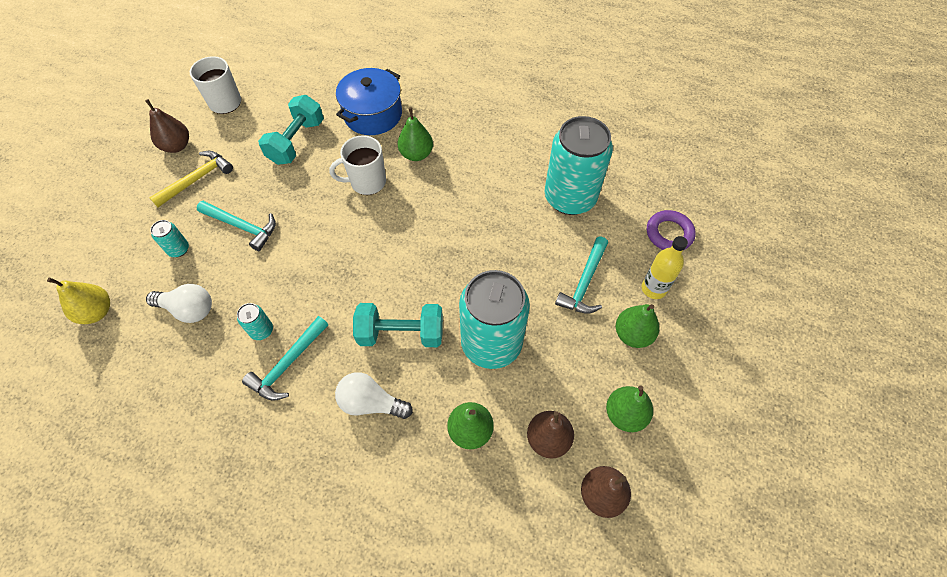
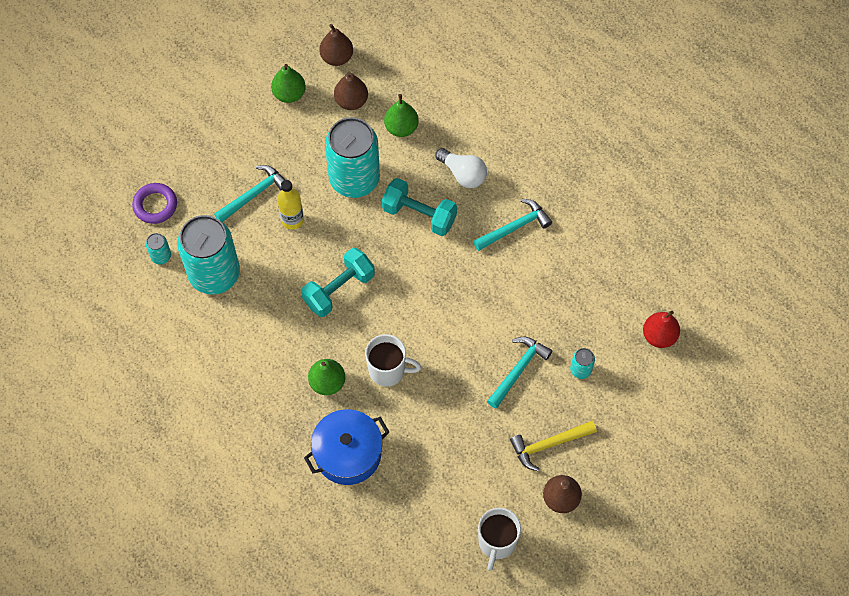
camera: 155 degrees left, 5 degrees up
yellow pear [47,277,110,324] -> red pear [643,310,680,348]
white light bulb [146,284,212,323] -> none
turquoise hammer [197,201,276,251] -> turquoise hammer turned 75 degrees clockwise [487,337,552,409]
turquoise can [237,303,273,340] -> turquoise can moved to [146,233,171,264]
turquoise dumbbell [258,95,324,165] -> turquoise dumbbell moved to [301,247,375,317]
green pear [616,304,659,348] -> none
yellow bottle [642,236,688,299] -> yellow bottle moved to [277,180,304,230]

